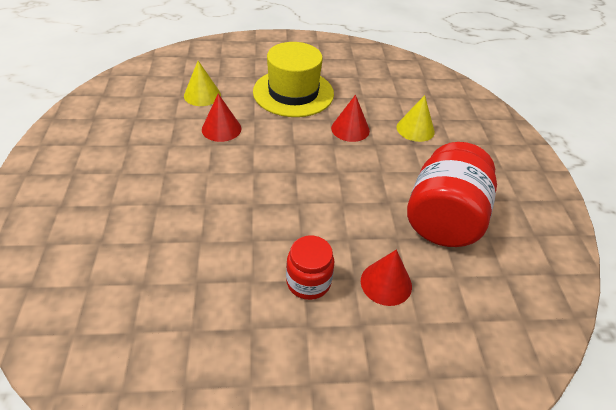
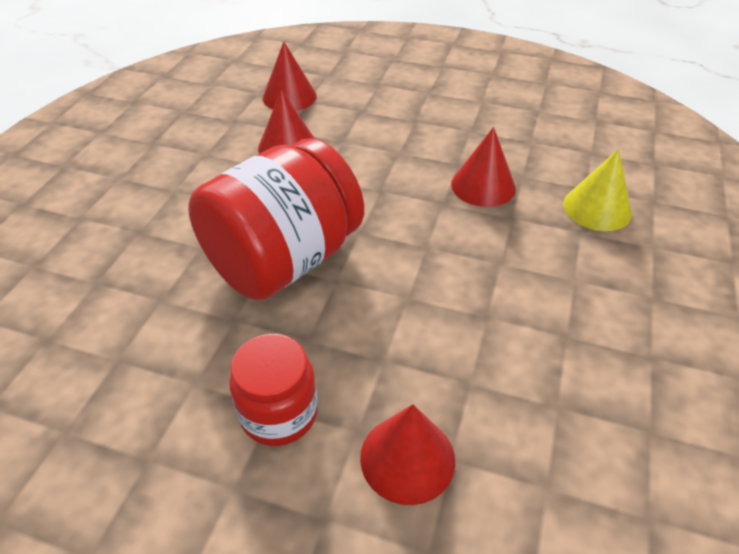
camera: 25 degrees right, 0 degrees up
yellow cone [184,61,221,106] -> red cone [263,41,317,111]
yellow hat [253,42,334,117] -> none
red jar [407,142,497,247] -> red jar moved to [188,138,364,300]

